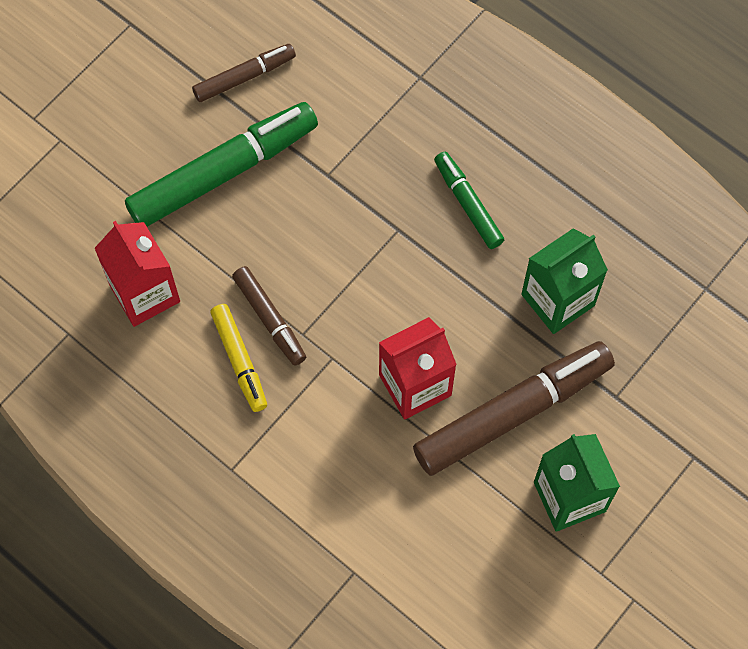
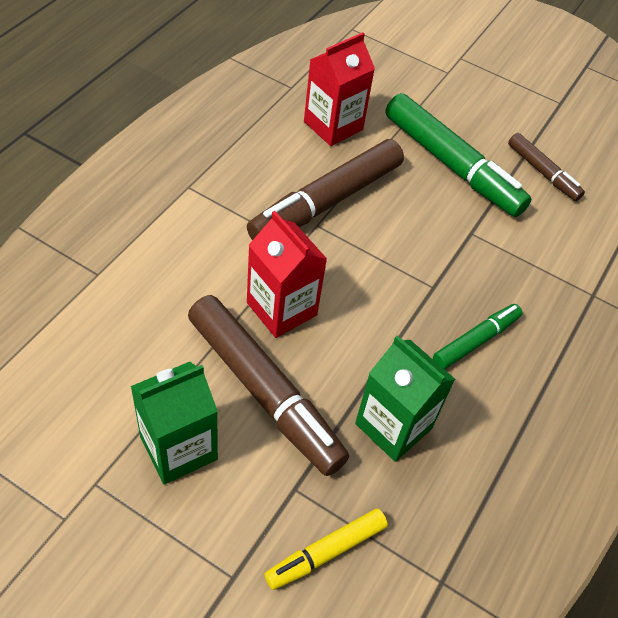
camera: 75 degrees right, 15 degrees down
yellow marker [210,304,267,412] -> yellow marker moved to [265,508,388,590]
brown marker [232,266,306,366] -> brown marker [247,139,404,240], size x1.87

